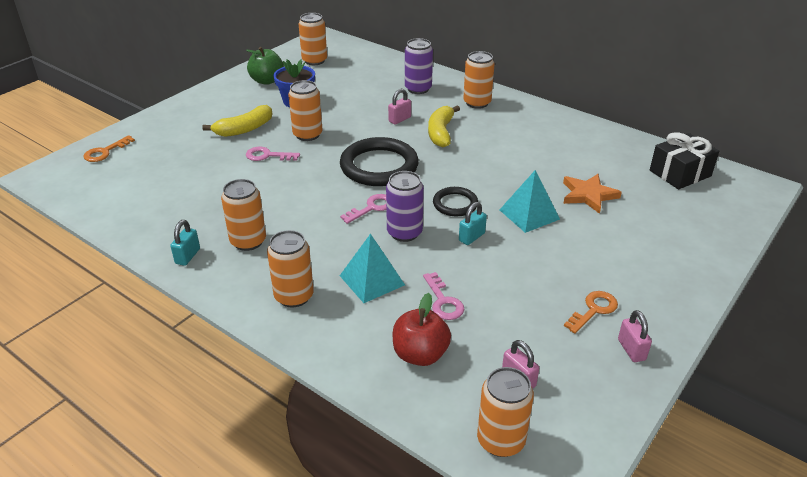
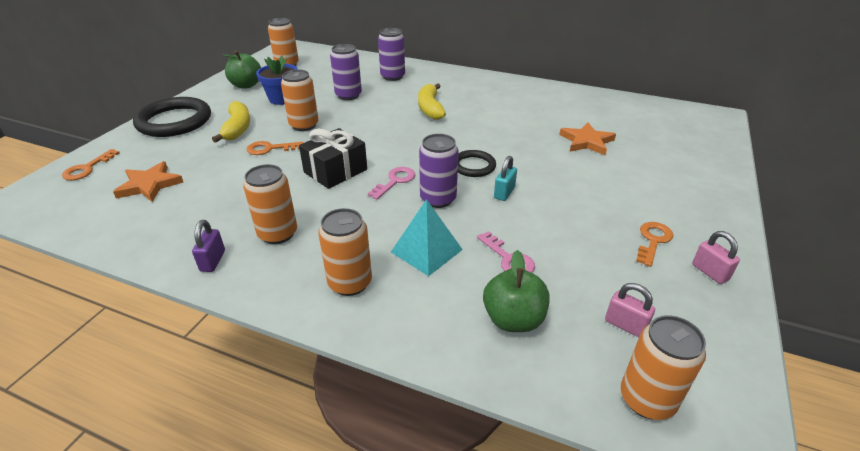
camera: 15 degrees left, 0 degrees up
turquoise padlock [170,220,200,266] -> purple padlock [192,220,225,272]
yellow banana [202,105,272,137] -> yellow banana turned 45 degrees counterclockwise [212,101,250,143]
pink key [246,147,300,161] -> orange key [247,141,303,155]
black ring [340,137,419,186] -> black ring moved to [133,97,211,137]
pink padlock [388,89,411,124] -> none
red apple [393,293,451,366] -> green apple [483,250,550,332]
orange can [463,51,495,109] -> none
turquoise pyramid [500,170,560,233] -> none
black gift [650,132,719,189] -> black gift moved to [299,128,367,189]
none -> orange star [113,161,183,202]
none -> purple can [330,44,362,100]

